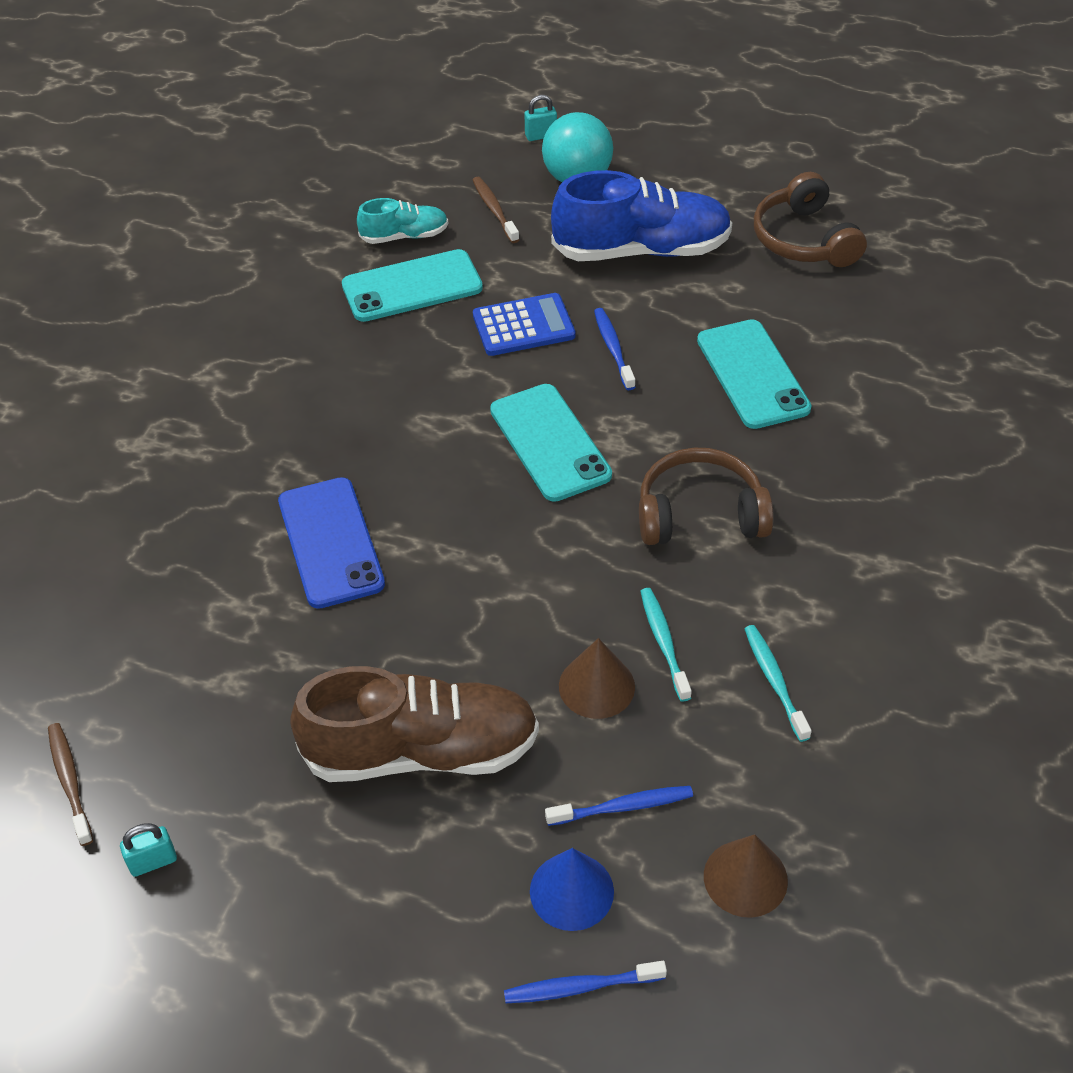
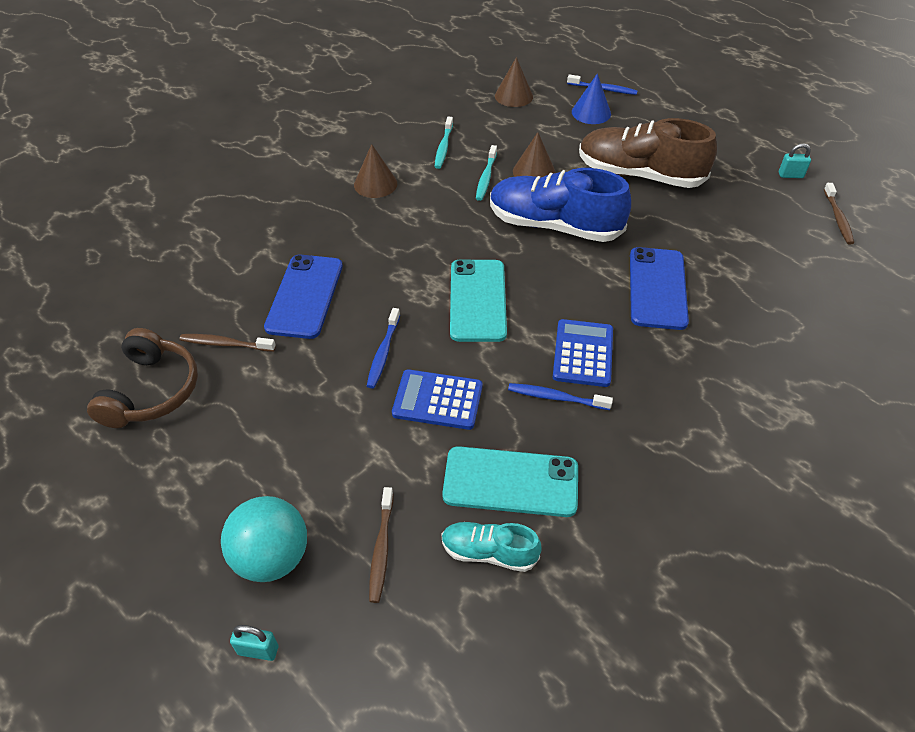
camera: 155 degrees left, 0 degrees up
blue toothbrush [545,786,693,826] -> blue toothbrush moved to [508,383,613,410]
blue shoe [551,170,732,261] -> blue shoe moved to [490,168,631,242]
brown headphones [639,448,774,545] -> none
turquoise phone [697,319,812,429] -> blue phone [264,254,343,339]
none -> brown toothbrush [180,334,276,352]
none -> brown cone [354,144,397,198]
none -> blue calculator [553,319,613,387]

